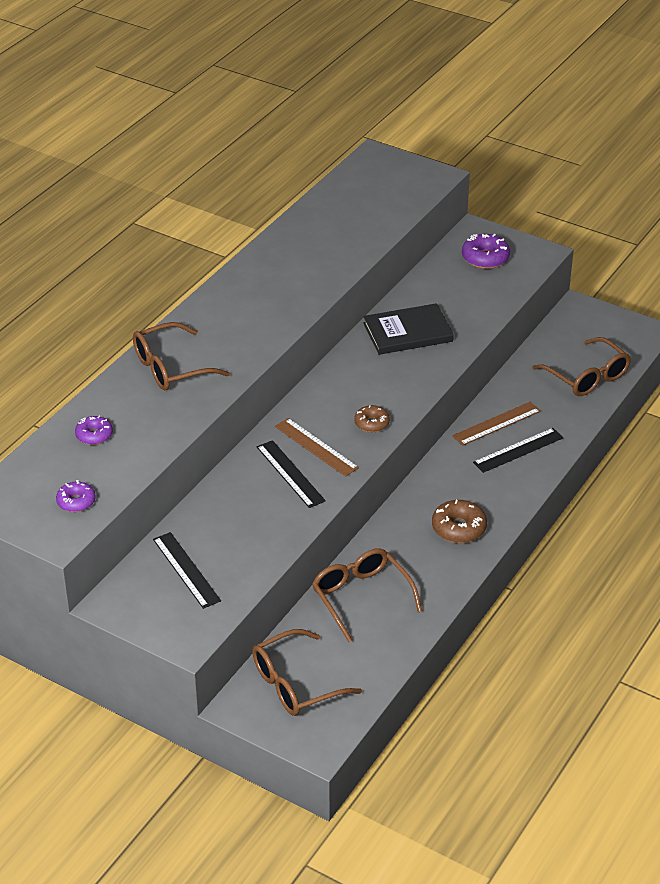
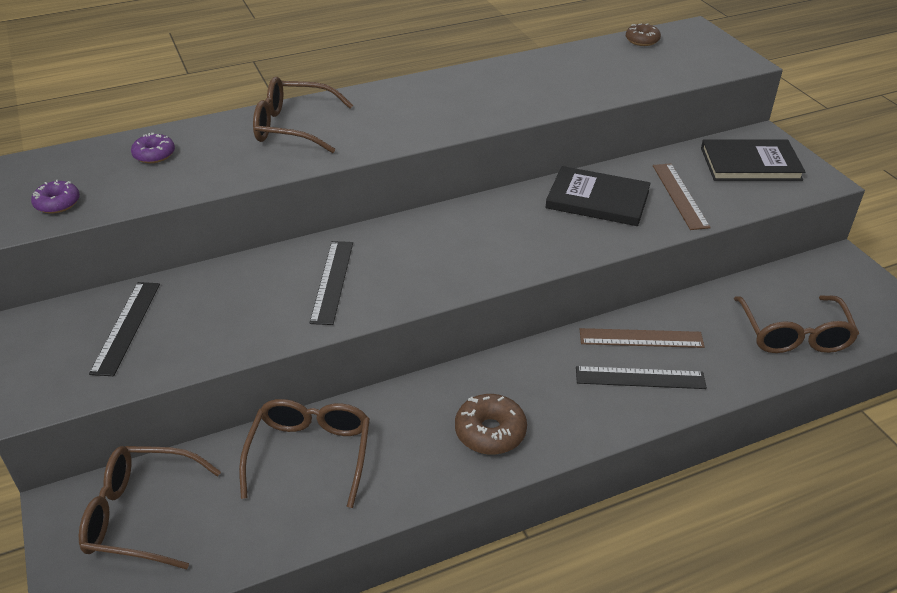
camera: 35 degrees right, 0 degrees up
brown ruler [275,418,359,477] -> brown ruler moved to [653,163,711,230]
brown donut [354,405,390,432] -> brown donut moved to [626,23,661,46]
purple donut [462,234,510,269] -> black book [701,139,806,181]

